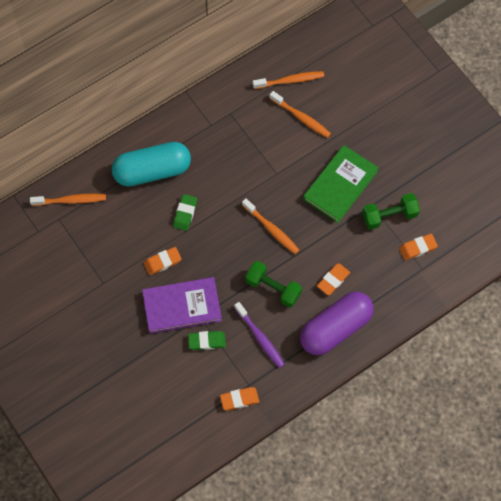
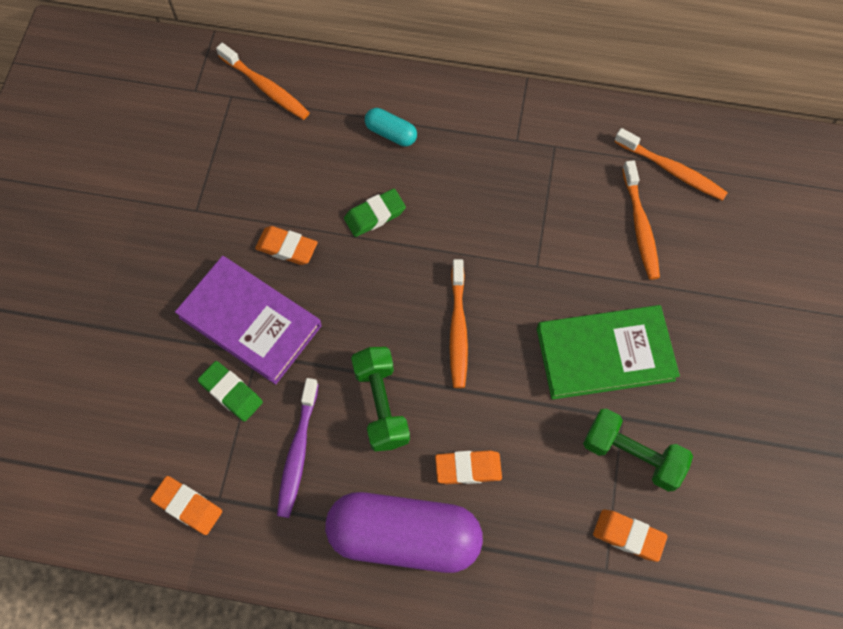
camera: 45 degrees right, 0 degrees up
turquoise capsule [112,142,191,187] -> turquoise capsule [365,108,417,146], size x0.44

